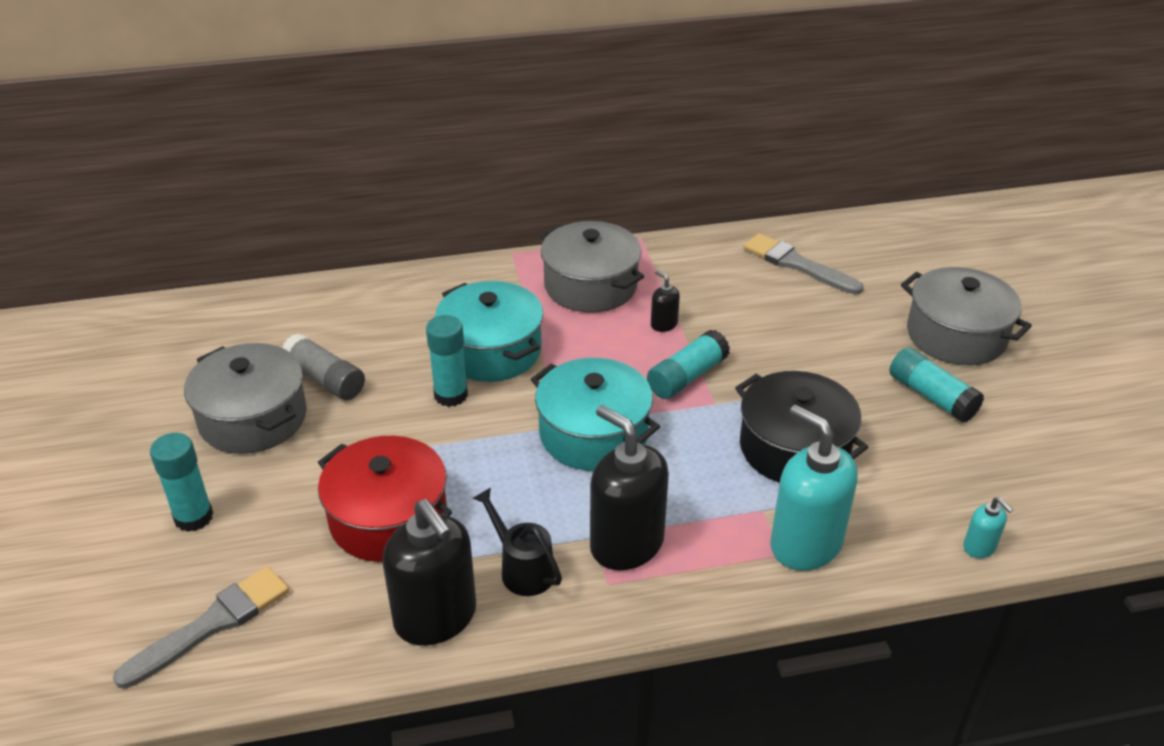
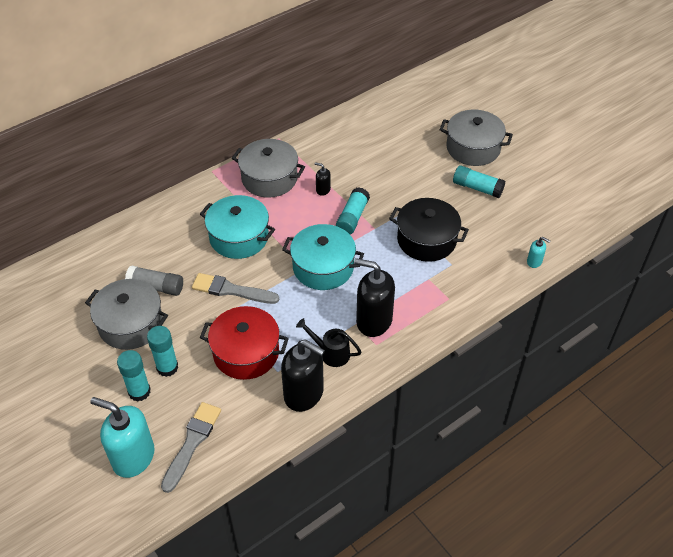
camera: 25 degrees left, 10 degrees up
turquoise glue stick [426,315,468,407] -> turquoise glue stick moved to [147,326,178,377]
grey brush [743,233,864,294] -> grey brush moved to [192,273,279,304]
turquoise soap dispenser [770,405,858,571] -> turquoise soap dispenser moved to [90,397,155,478]

